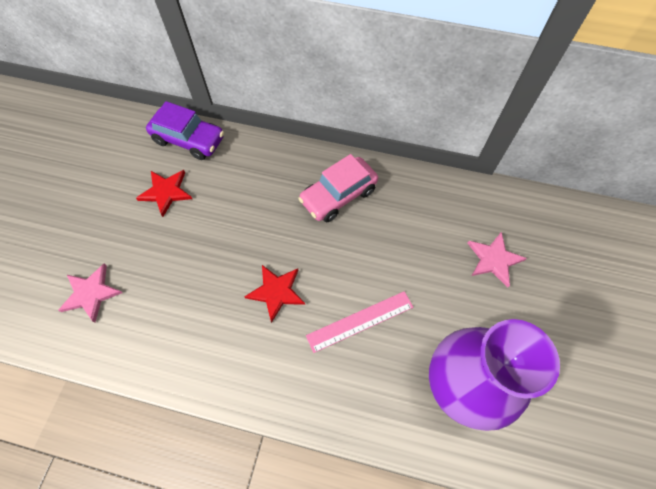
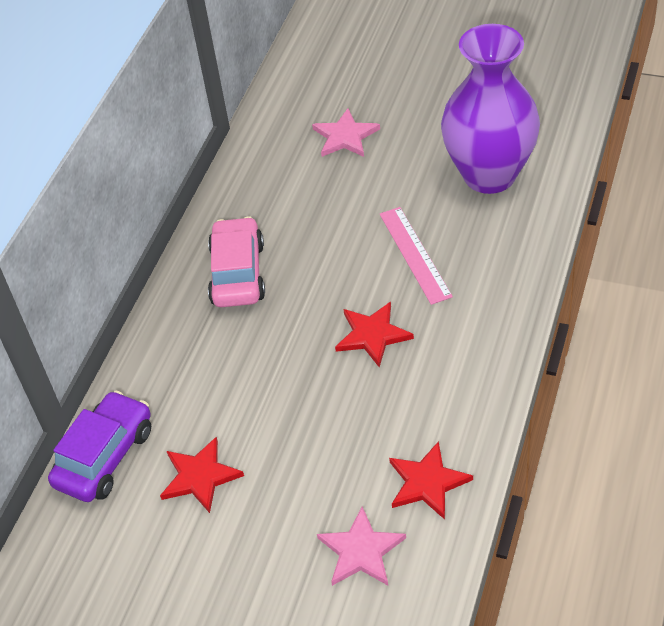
camera: 80 degrees left, 15 degrees down
pink car [298,154,378,222] -> pink car turned 150 degrees counterclockwise [208,216,265,307]
none -> red star [389,441,473,520]

